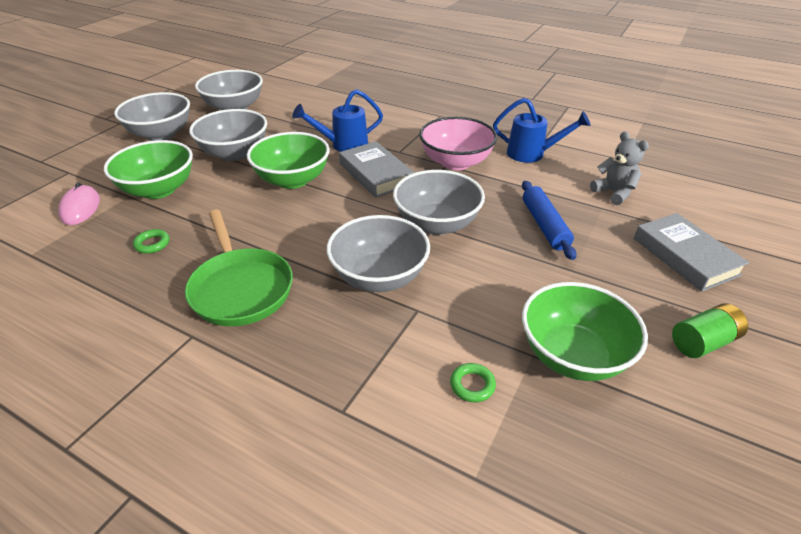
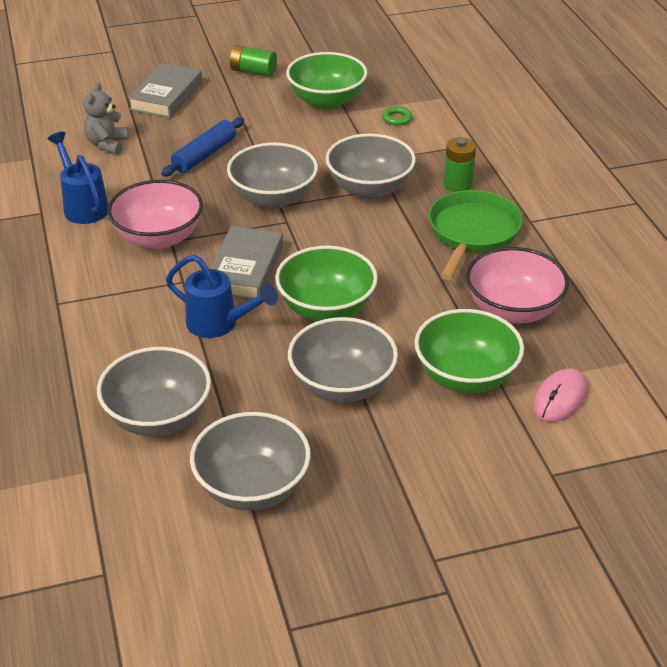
camera: 135 degrees left, 0 degrees up
grey bowl [114,92,190,141] -> grey bowl moved to [97,347,211,436]
green ring [133,229,170,254] -> pink bowl [466,247,569,323]
none -> green battery [444,137,476,192]

